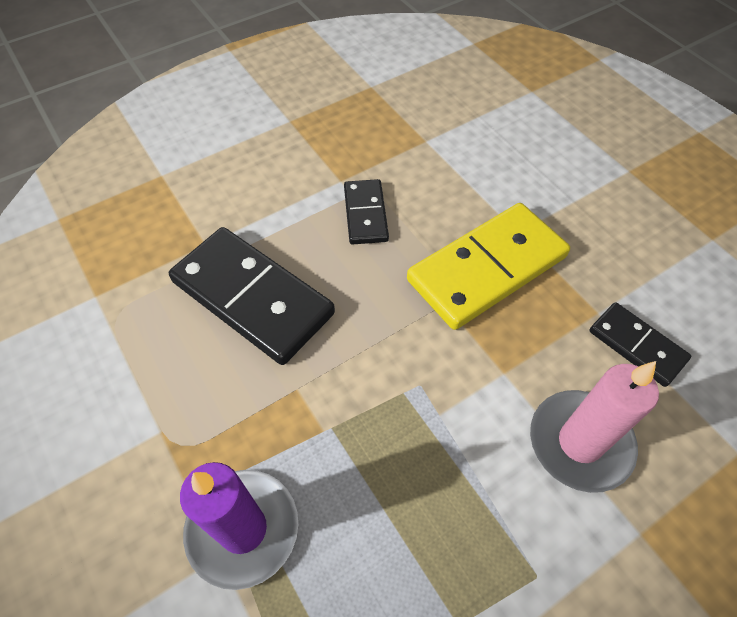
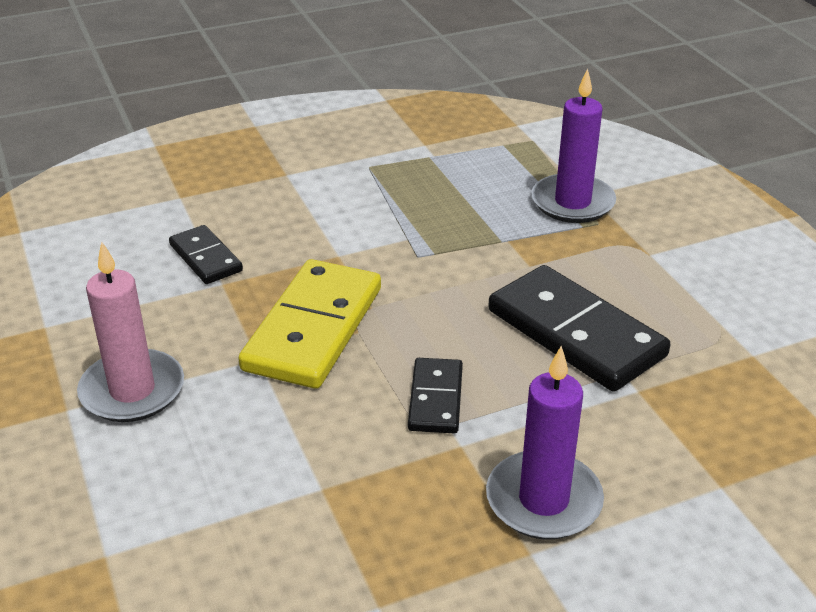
camera: 170 degrees left, 20 degrees down
yellow domino [407,203,570,330] -> yellow domino turned 45 degrees counterclockwise [238,259,381,389]
pink candle [530,361,659,493] -> pink candle moved to [77,241,184,422]
none -> purple candle [486,346,604,539]

